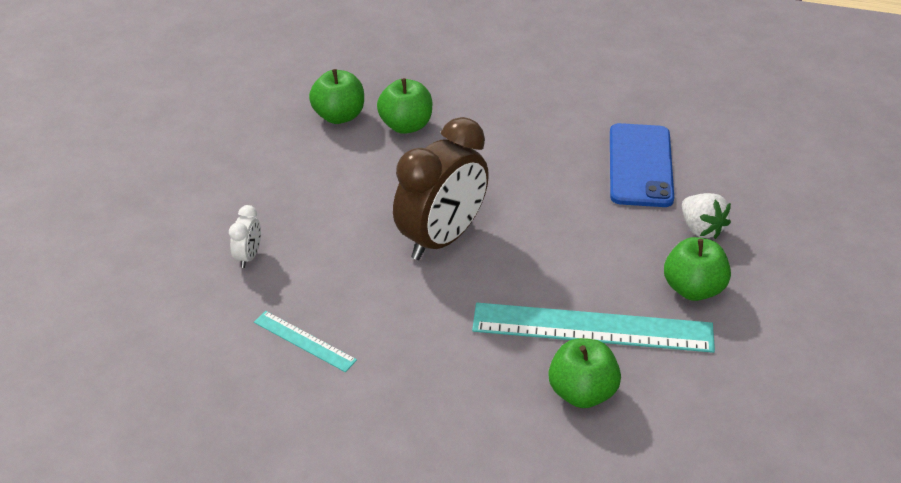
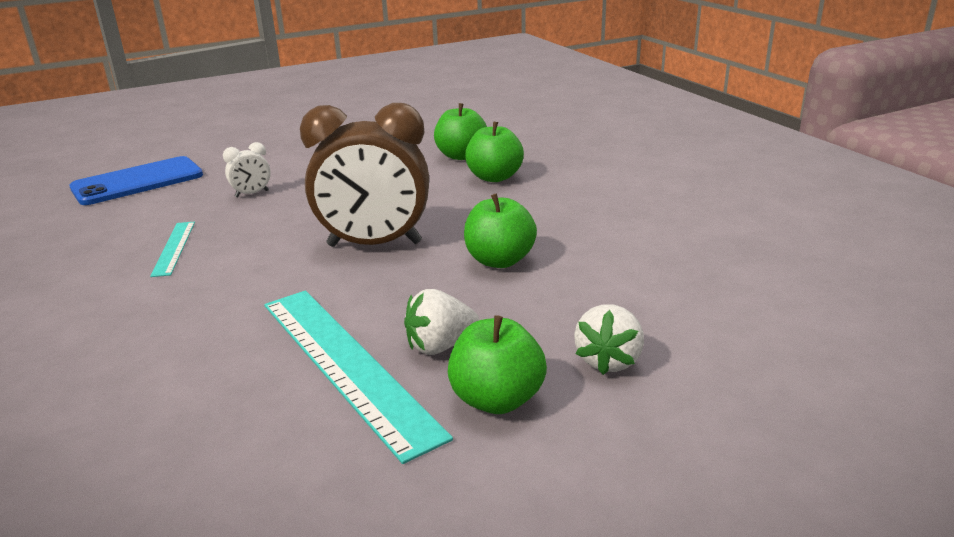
camera: 50 degrees right, 15 degrees down
green apple [548,338,621,408] -> green apple moved to [464,193,537,268]
blue phone [610,123,674,207] -> blue phone moved to [69,156,203,205]
none -> white strawberry [404,289,479,355]

